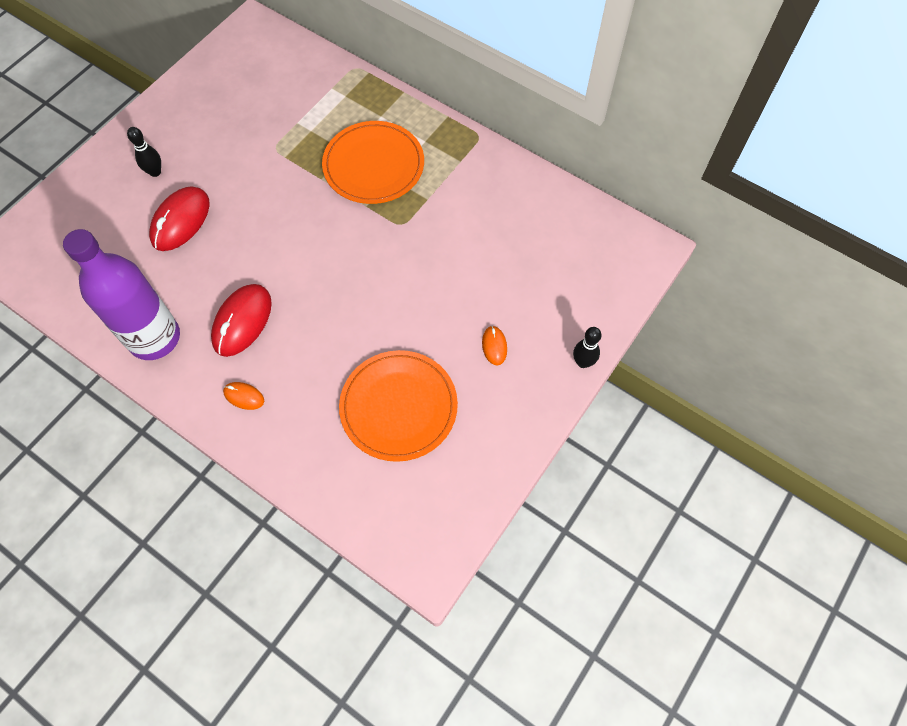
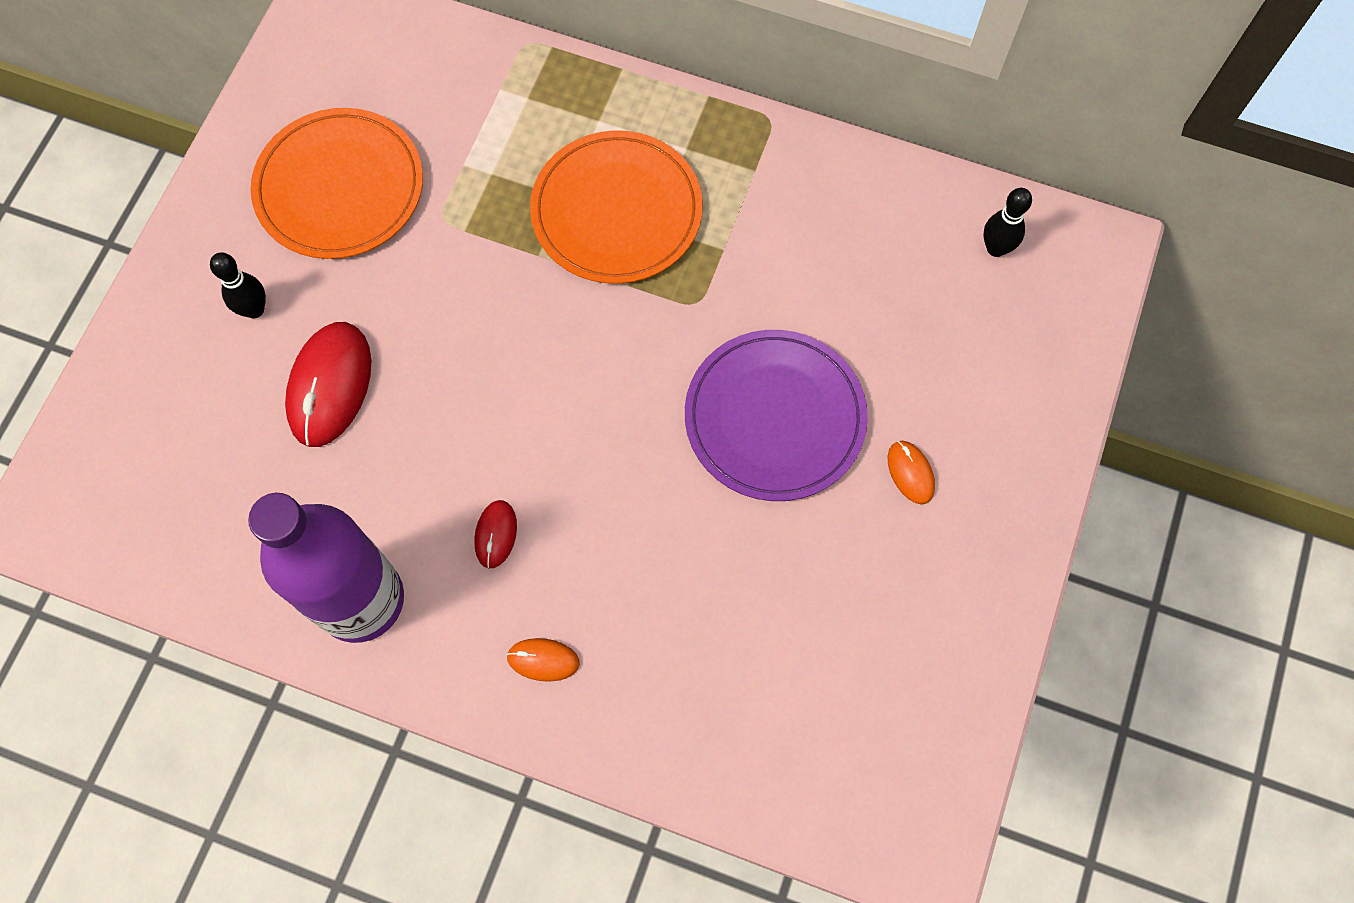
camera: 15 degrees left, 5 degrees up
red mouse [211,284,272,357] -> red mouse [474,500,517,568], size x0.51
orange plate [339,350,458,462] -> orange plate moved to [251,108,423,259]
black bowling pin [573,327,601,368] -> black bowling pin moved to [983,188,1032,257]
none -> purple plate [685,330,868,501]

